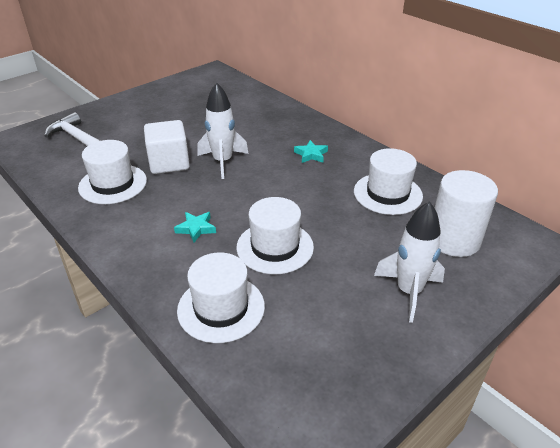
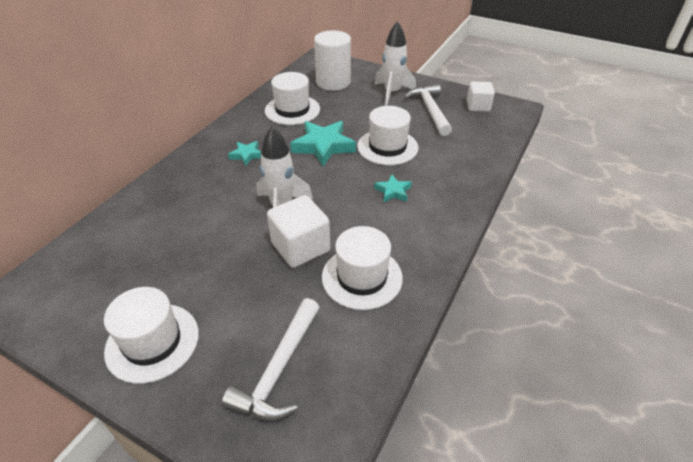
camera: 110 degrees left, 5 degrees up
white hat [177,252,265,343] -> white hat moved to [104,287,199,384]
none -> turquoise star [290,121,356,166]
none -> white hammer [404,84,452,136]
none -> white cube [467,82,495,112]

